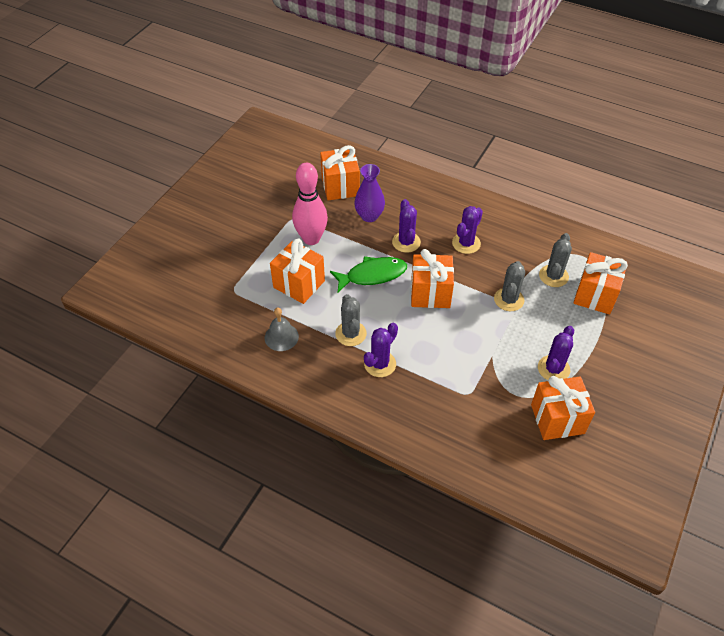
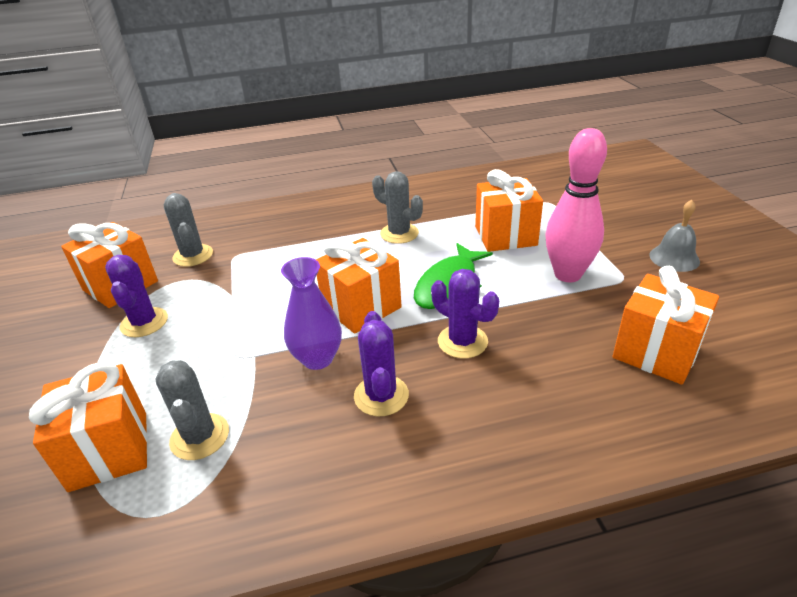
camera: 140 degrees right, 15 degrees down
grey bell [265,308,299,351] -> grey bell moved to [649,200,700,272]
purple vase [354,164,385,222] -> purple vase moved to [281,257,342,370]
purple cactus [364,322,398,377] -> none
grey cactus [494,261,525,311] -> grey cactus moved to [164,193,213,267]

